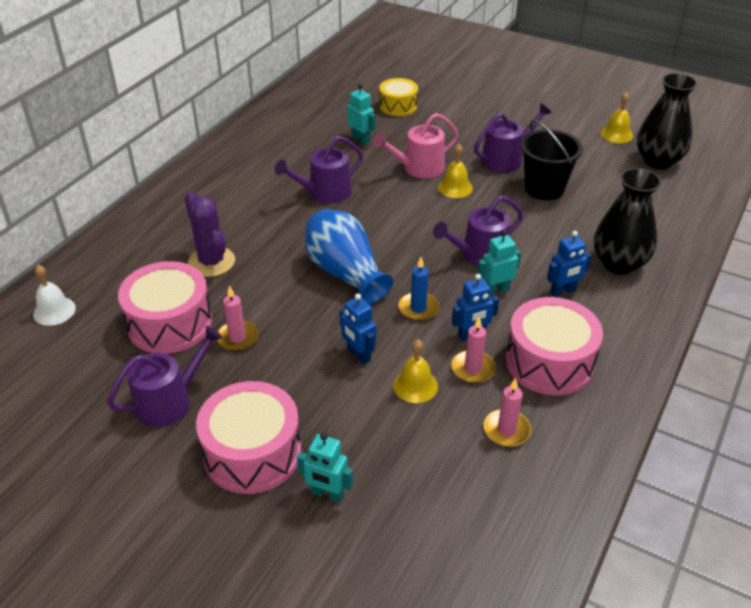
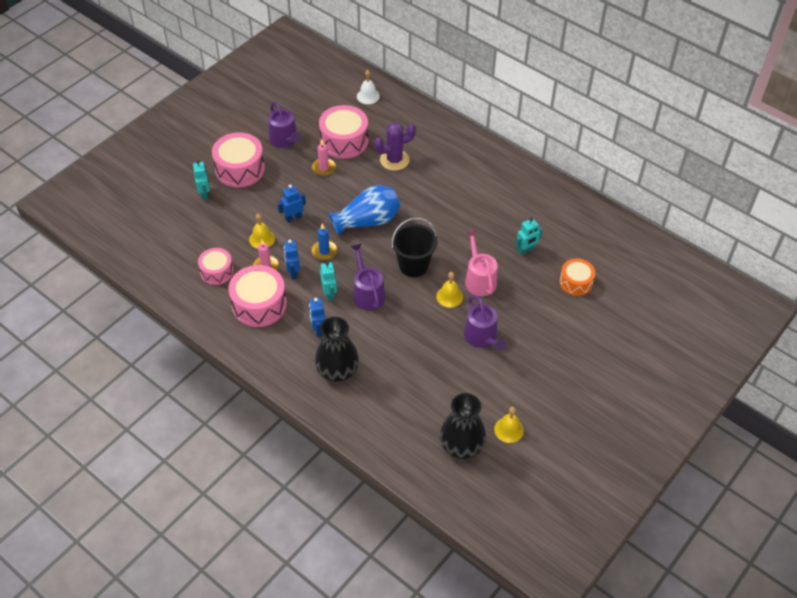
camera: 100 degrees right, 10 degrees up
purple watering can [275,136,363,204] -> none
turquoise robot [297,433,353,503] -> turquoise robot turned 135 degrees clockwise [193,160,210,200]
yellow drum [379,78,418,116] -> orange drum [560,258,595,296]
pink candle [483,378,531,447] -> pink drum [198,248,234,285]
black bucket [521,120,583,200] -> black bucket moved to [391,218,437,277]

